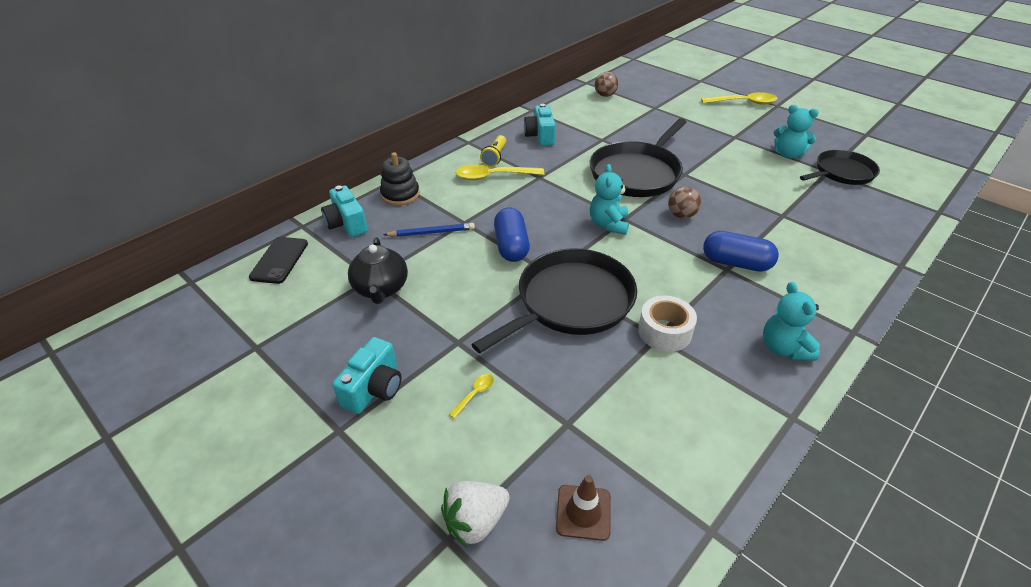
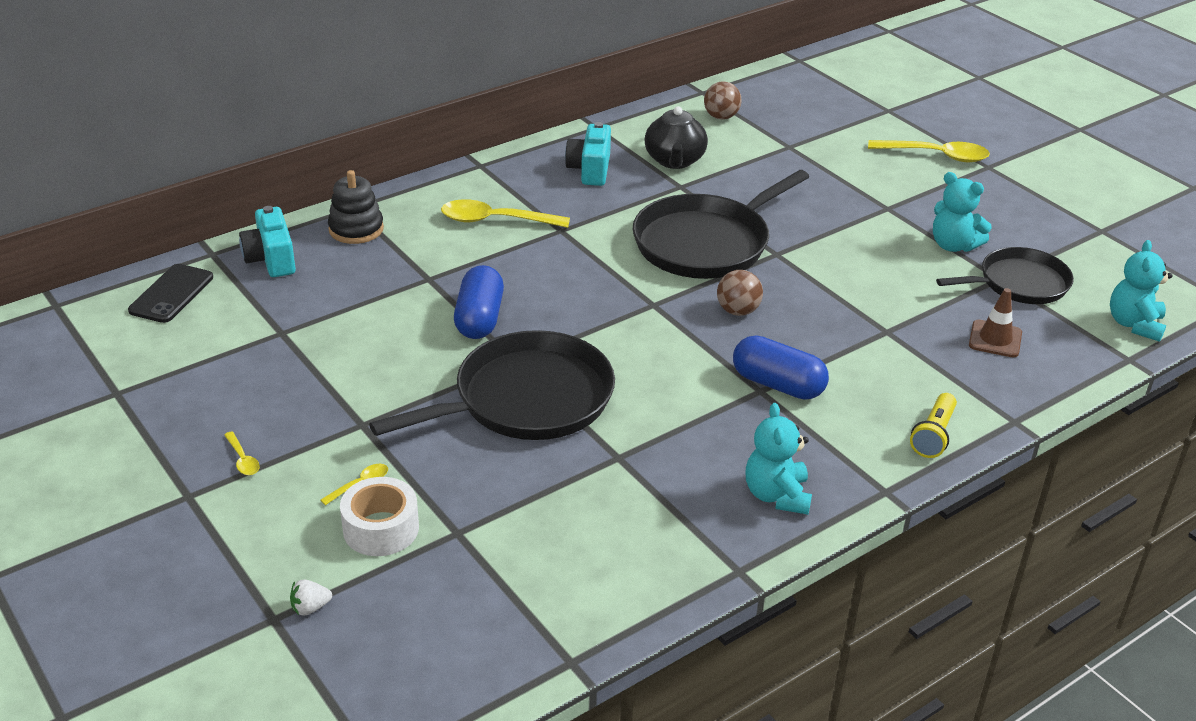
camera: 10 degrees right, 5 degrees down
turquoise camera [332,337,402,414] -> yellow spoon [224,432,260,475]
black teapot [348,238,408,304] -> black teapot moved to [645,106,708,169]
blue pencil [383,223,475,237] -> none
white strawberry [441,481,510,547] -> white strawberry [290,580,332,615], size x0.52
yellow flashlight [480,135,506,167] -> yellow flashlight moved to [910,393,957,458]
brown traffic cone [556,475,611,541] -> brown traffic cone moved to [969,288,1022,358]
turquoise teddy bear [590,164,629,235] -> turquoise teddy bear moved to [1110,240,1173,342]
white tape [638,295,697,352] -> white tape moved to [340,477,419,556]

